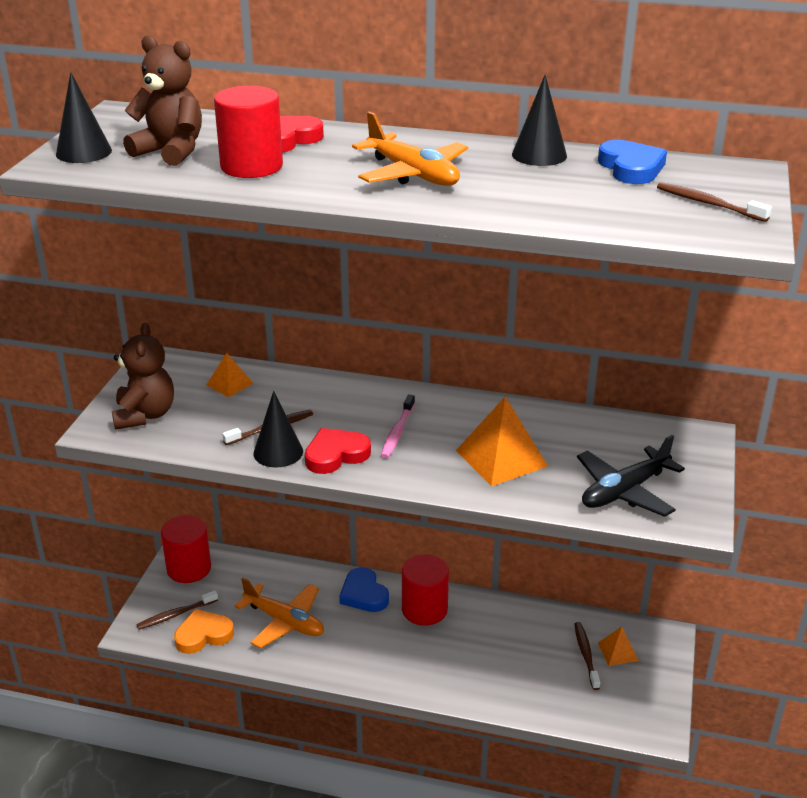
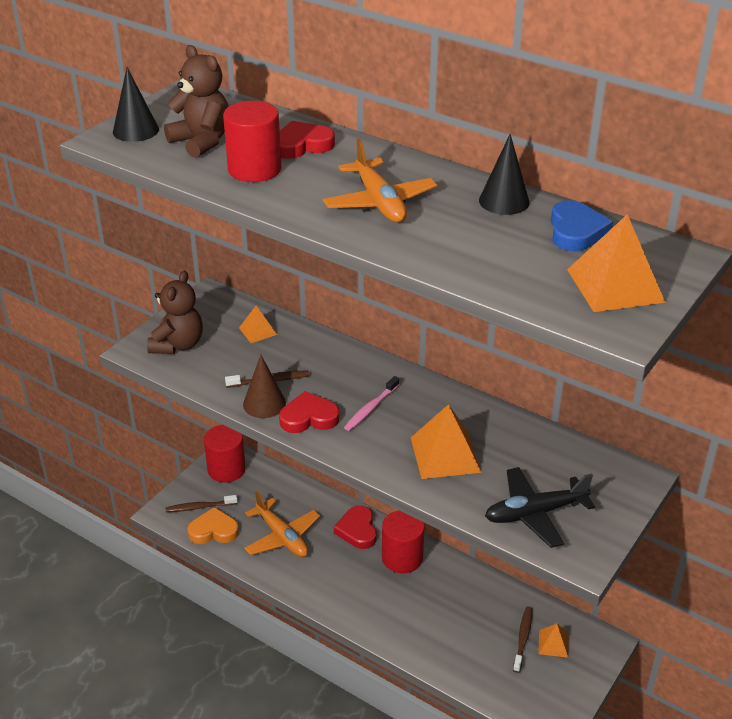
camera: 20 degrees right, 5 degrees up
black cone [253,391,303,468] -> brown cone [243,355,286,418]
blue heart [339,567,389,612] -> red heart [334,506,377,549]
brown toothbrush [657,182,772,222] -> orange pyramid [567,214,666,312]

